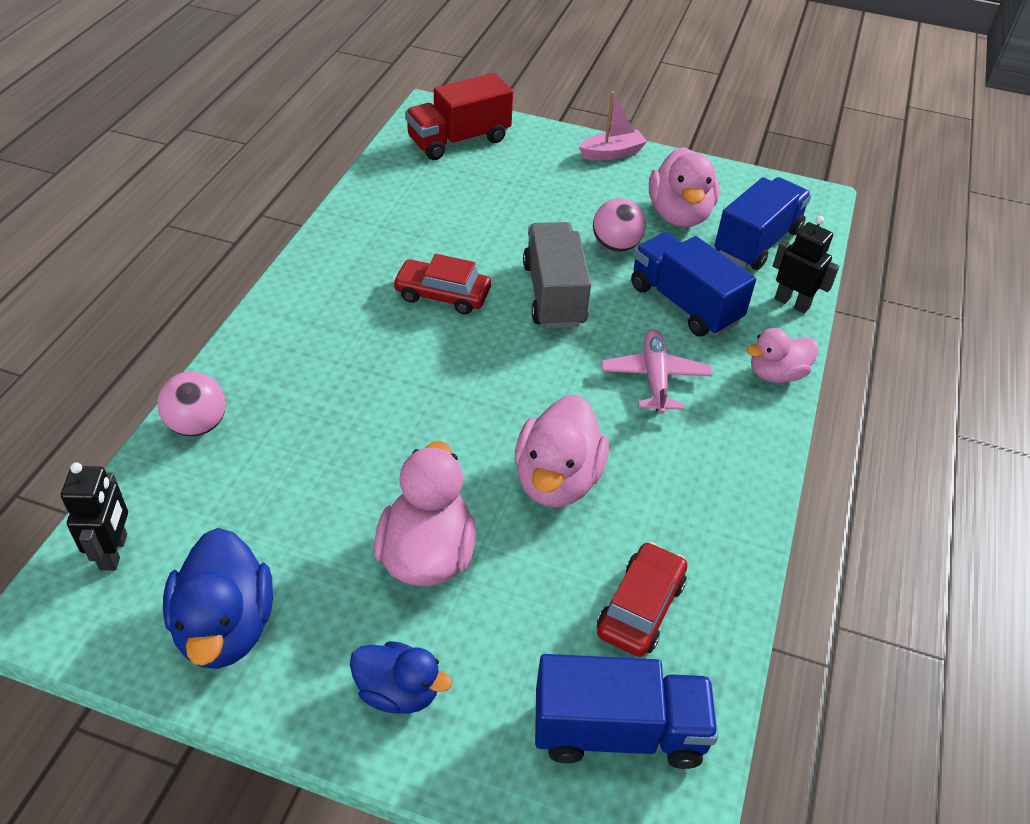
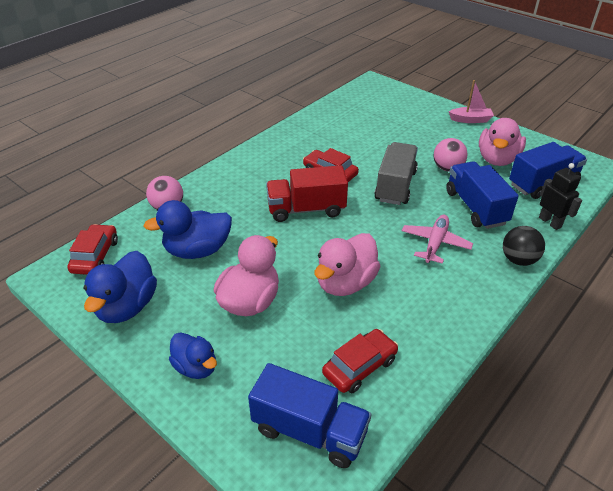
camera: 25 degrees right, 5 degrees down
black robot [61,462,128,571] -> red car [67,224,118,275]
red truck [405,73,513,160] -> red truck moved to [266,165,348,222]
pink duck [746,328,819,383] -> black ball [503,226,545,266]
none -> blue duck [144,200,232,259]

